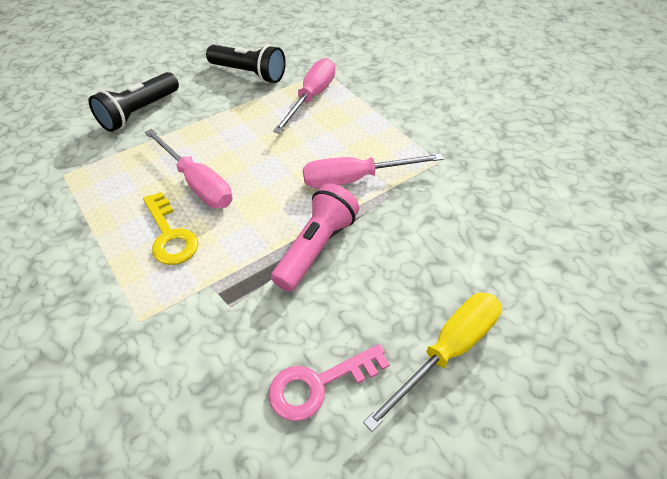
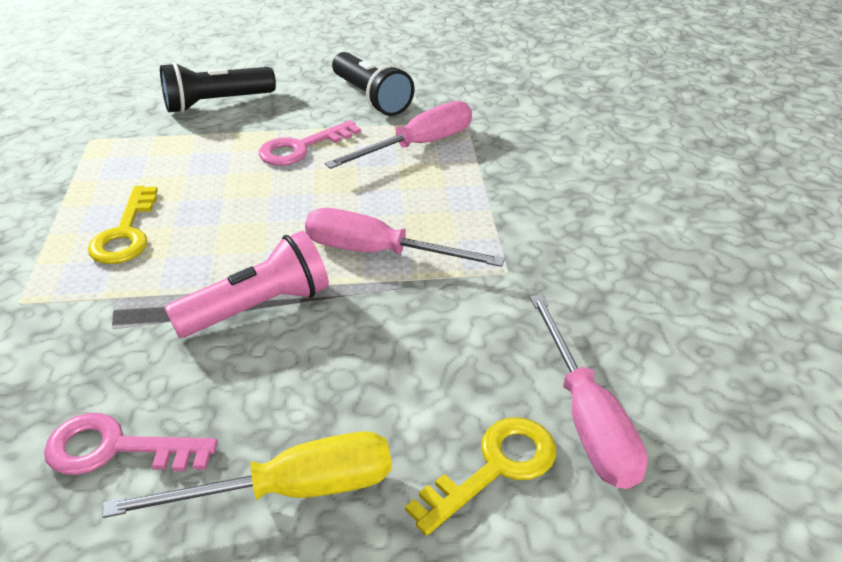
camera: 30 degrees right, 10 degrees down
pink screwdriver [145,129,232,208] -> pink screwdriver moved to [530,294,648,489]
none -> pink key [259,120,361,166]
none -> yellow key [405,417,556,536]

